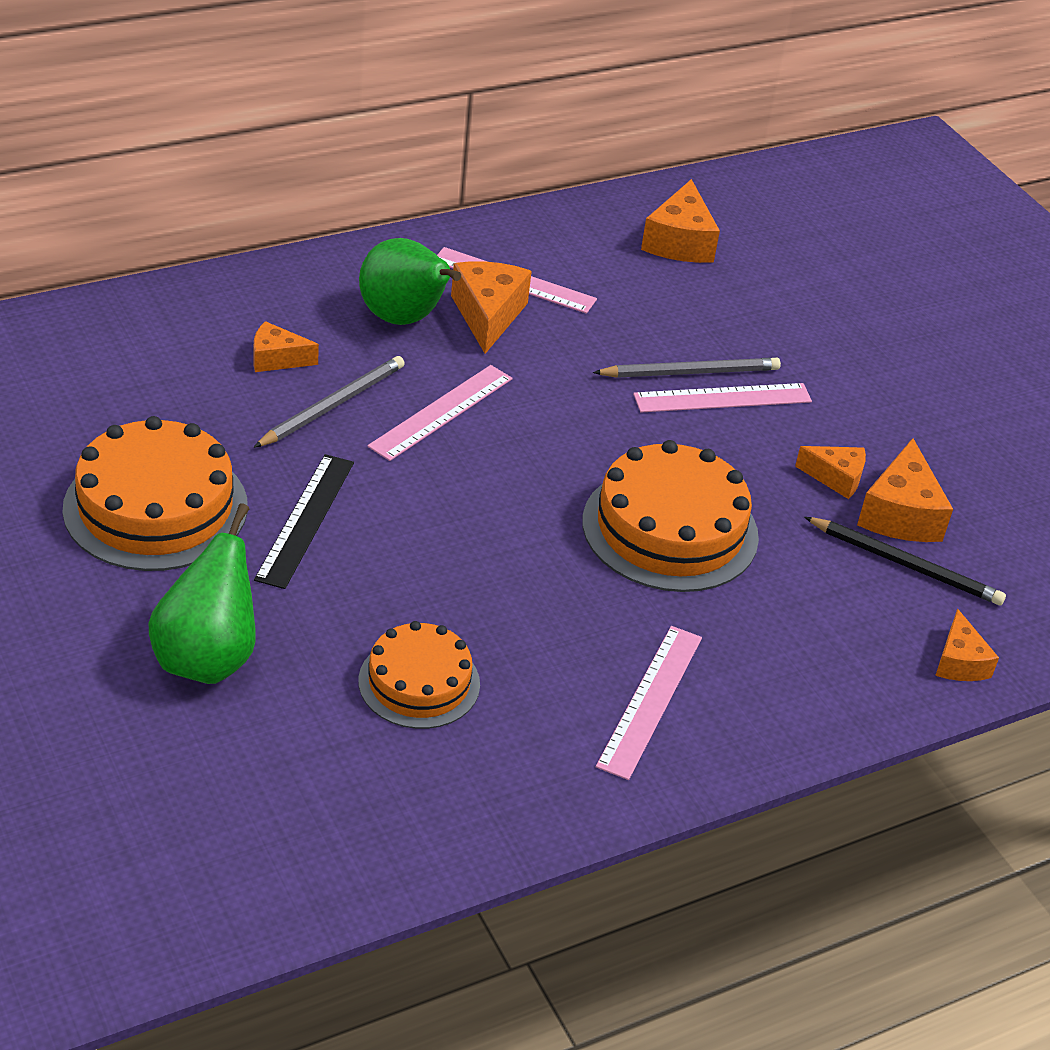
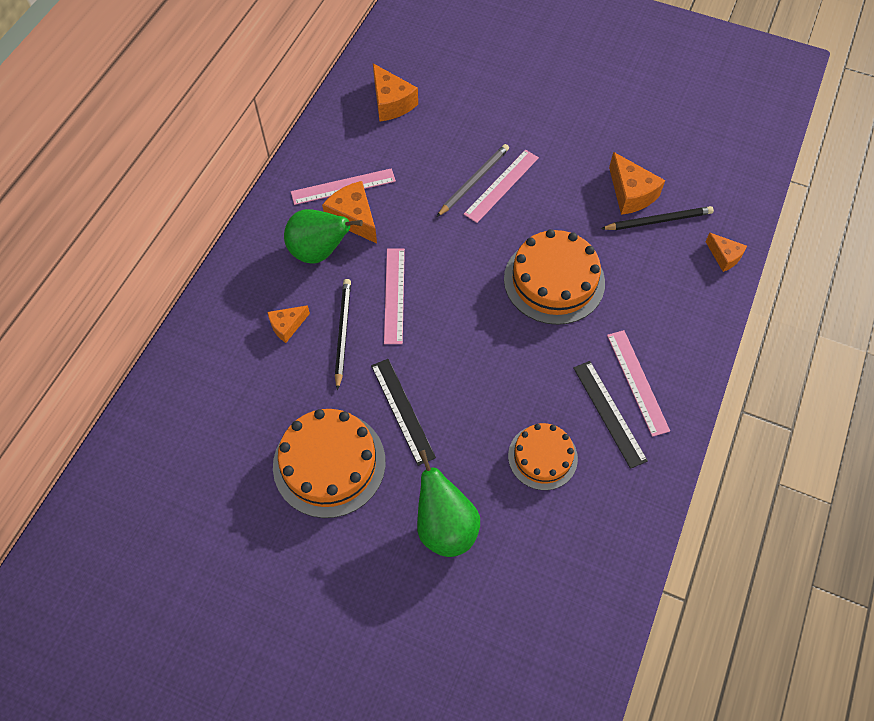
camera: 35 degrees left, 20 degrees up
grey pencil [253,356,405,448] -> black pencil [335,279,351,390]
orange cheese [795,446,866,499] -> none
none -> black ruler [573,361,648,469]

